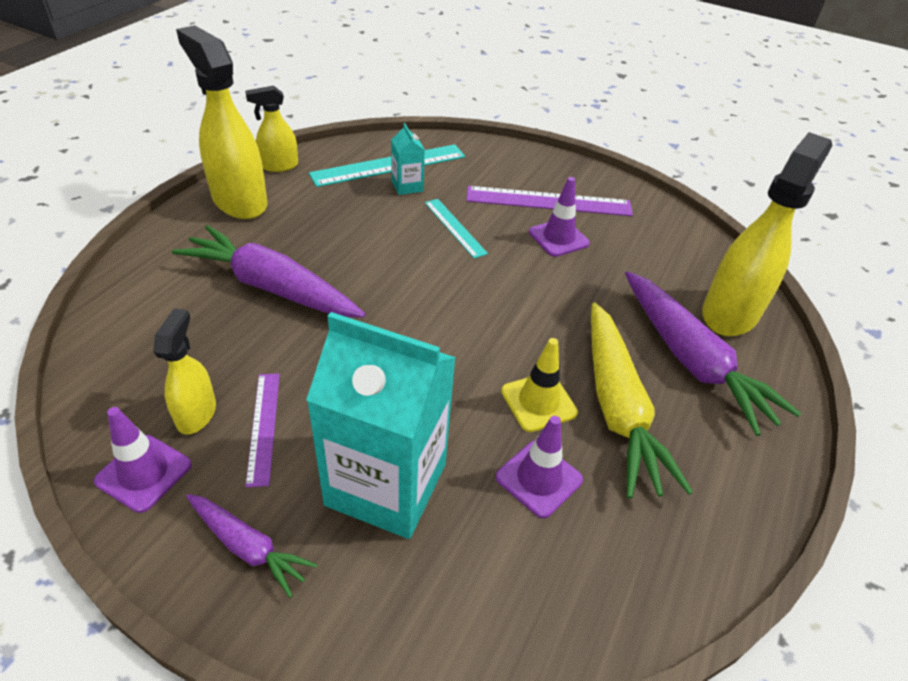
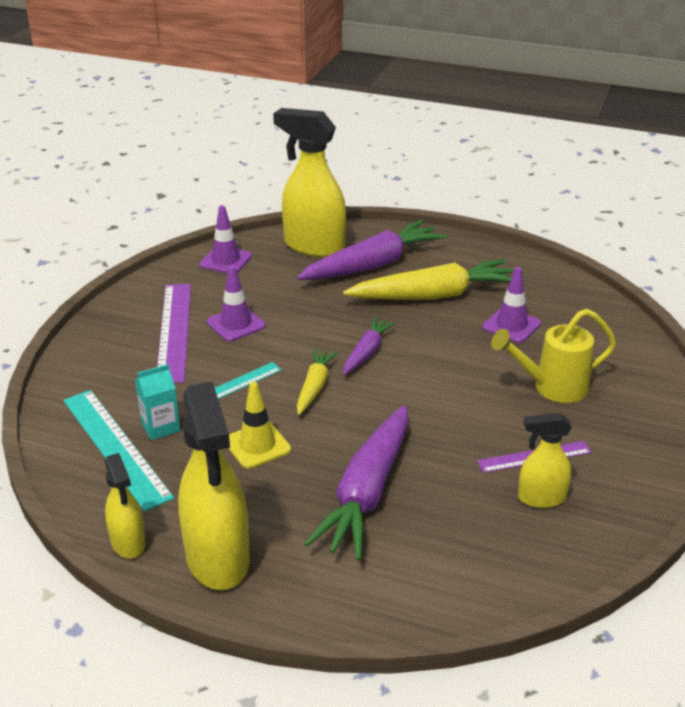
camera: 95 degrees left, 10 degrees down
purple traffic cone [94,407,192,513] -> purple traffic cone moved to [199,205,252,274]
yellow spray bottle [176,25,268,219] -> yellow spray bottle turned 60 degrees counterclockwise [178,382,250,590]
purple carrot [186,494,318,598] -> purple carrot moved to [343,317,396,375]
turquoise carton [306,312,456,539] -> yellow watering can [491,309,616,403]
yellow traffic cone [501,338,578,432] -> yellow traffic cone moved to [228,382,291,469]
none -> yellow carrot [297,348,338,415]

